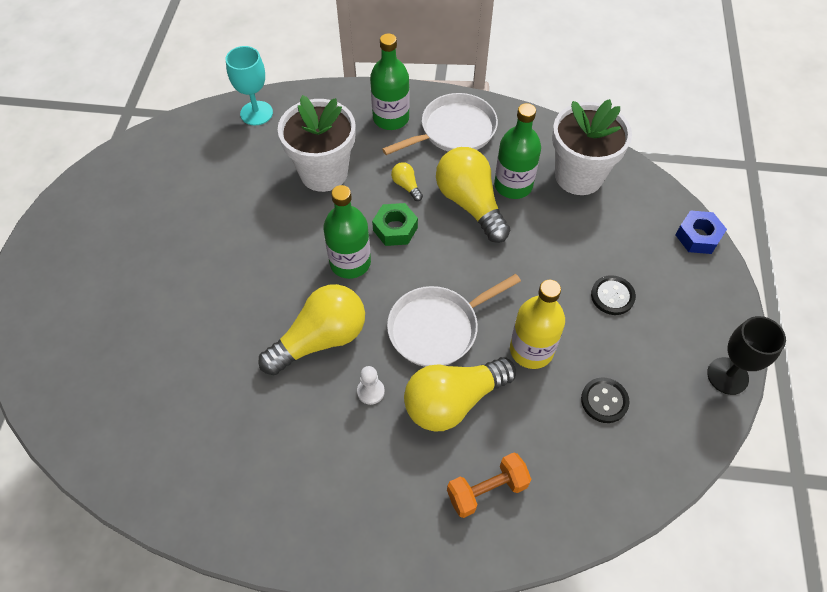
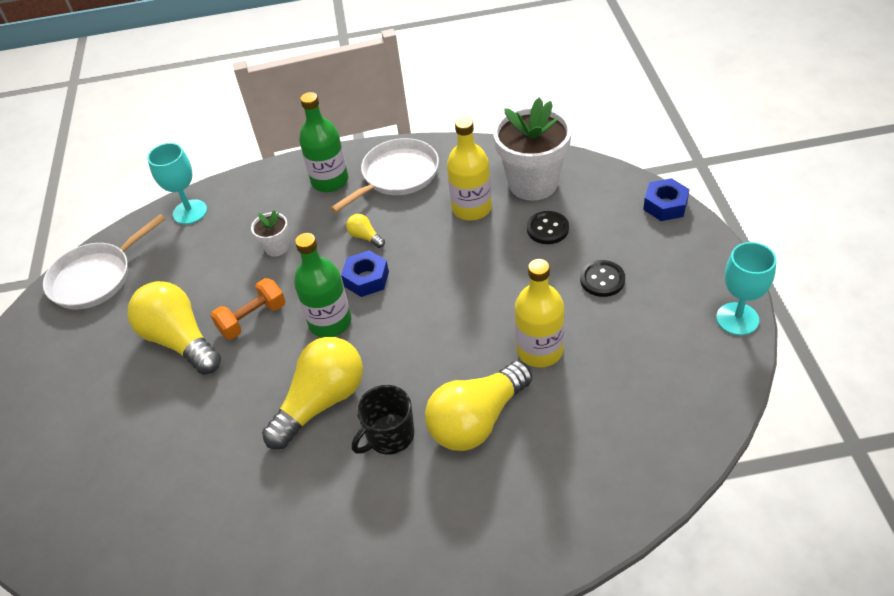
camera: 10 degrees left, 10 degrees down
white flower pot [278,95,356,192] -> white flower pot [251,210,289,257], size x0.47
white pawn [357,366,385,405] -> black mug [352,385,414,455]
green nut [372,203,418,246] -> blue nut [341,250,389,297]
white pan [387,274,521,367] -> white pan moved to [43,214,165,310]
yellow light bulb [436,147,510,243] -> yellow light bulb moved to [128,281,221,375]
orange dumbbell [447,453,532,518] -> orange dumbbell moved to [210,278,286,340]
green bottle [494,103,541,199] -> yellow bottle [447,117,492,220]
black button [581,377,630,423] -> black button moved to [527,211,569,244]
black goblet [707,316,786,395] -> turquoise goblet [716,242,776,335]

